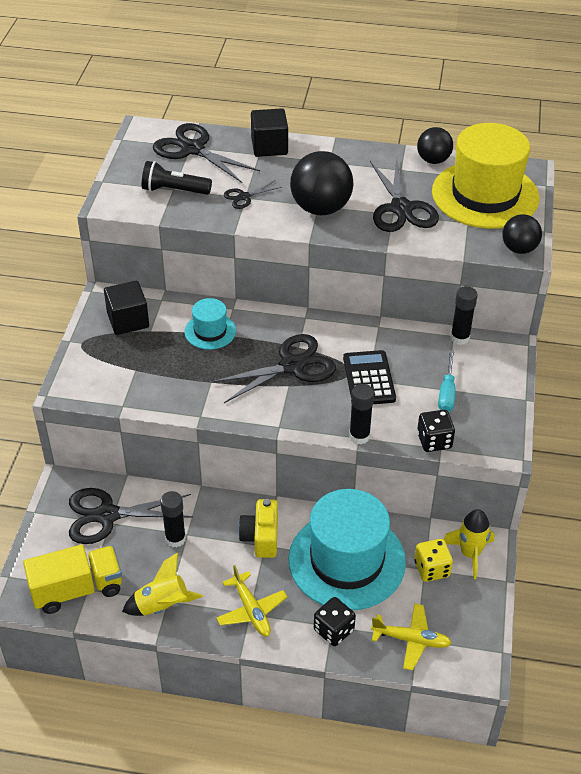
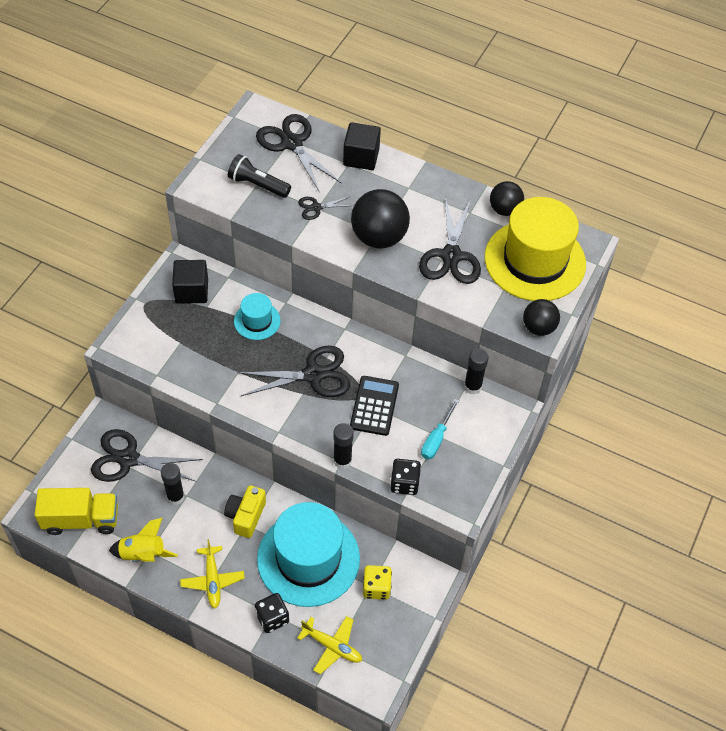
camera: 15 degrees right, 10 degrees up
yellow rocket [444,509,495,579] -> none

